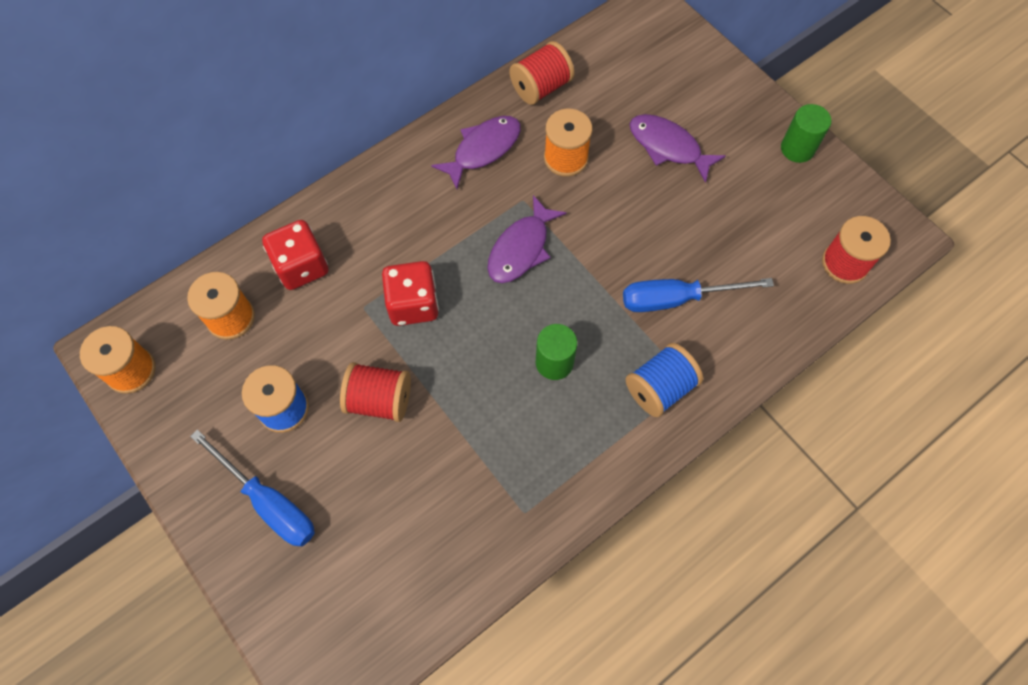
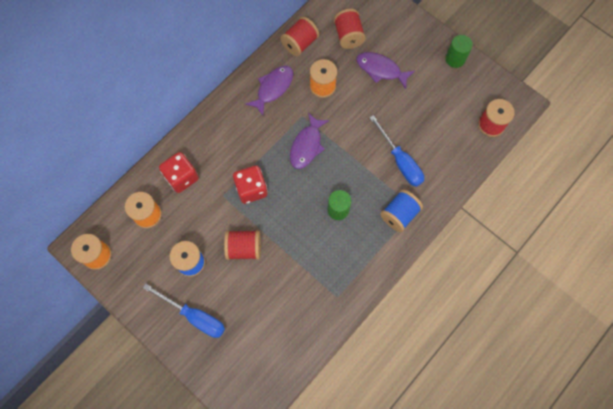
camera: 10 degrees left, 5 degrees up
blue screwdriver [623,278,774,312] -> blue screwdriver turned 105 degrees counterclockwise [369,115,424,187]
none -> red spool [334,9,366,49]

